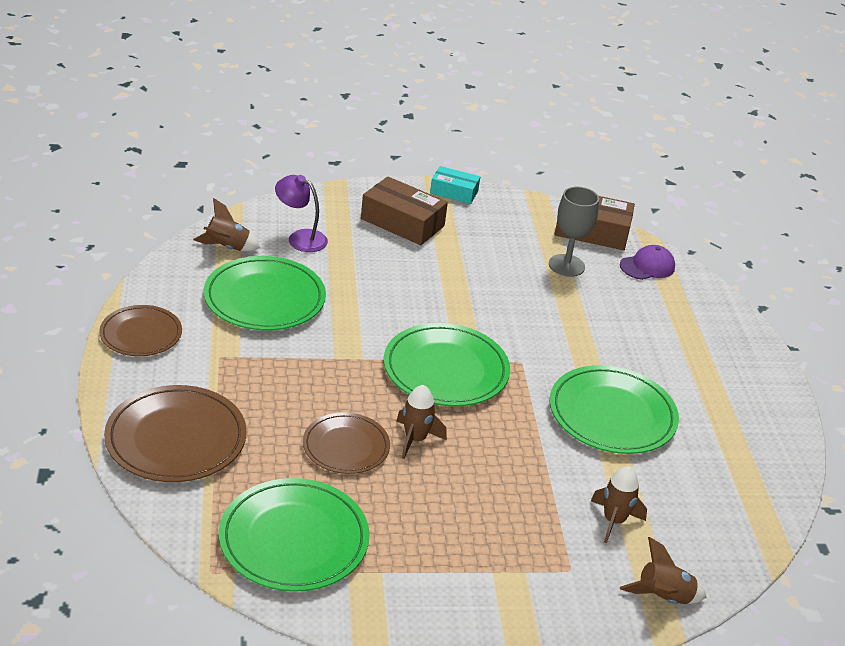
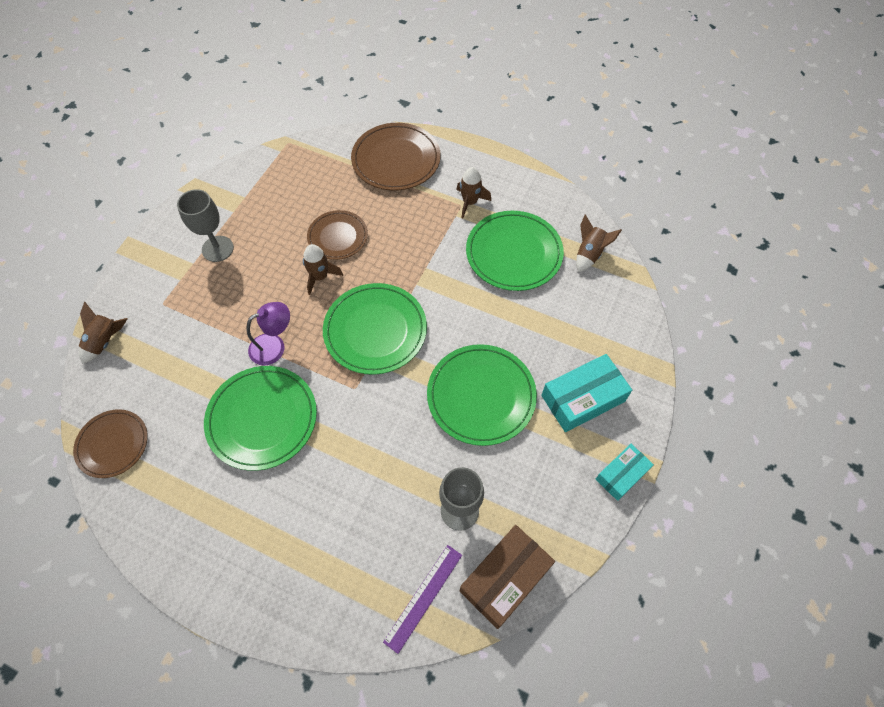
camera: 125 degrees right, 25 degrees up
brown plate [99,305,182,356] -> brown plate moved to [73,409,148,478]
green plate [219,478,370,592] -> green plate moved to [427,344,537,446]
purple lamp [275,175,328,252] -> purple lamp moved to [247,302,290,365]
brown box [361,176,448,245] -> turquoise box [541,354,632,432]
brown rocket [591,466,647,543] -> brown rocket moved to [456,167,491,218]
purple cap [620,245,675,280] -> purple ruler [383,545,462,654]
none -> grey goblet [177,189,234,262]

